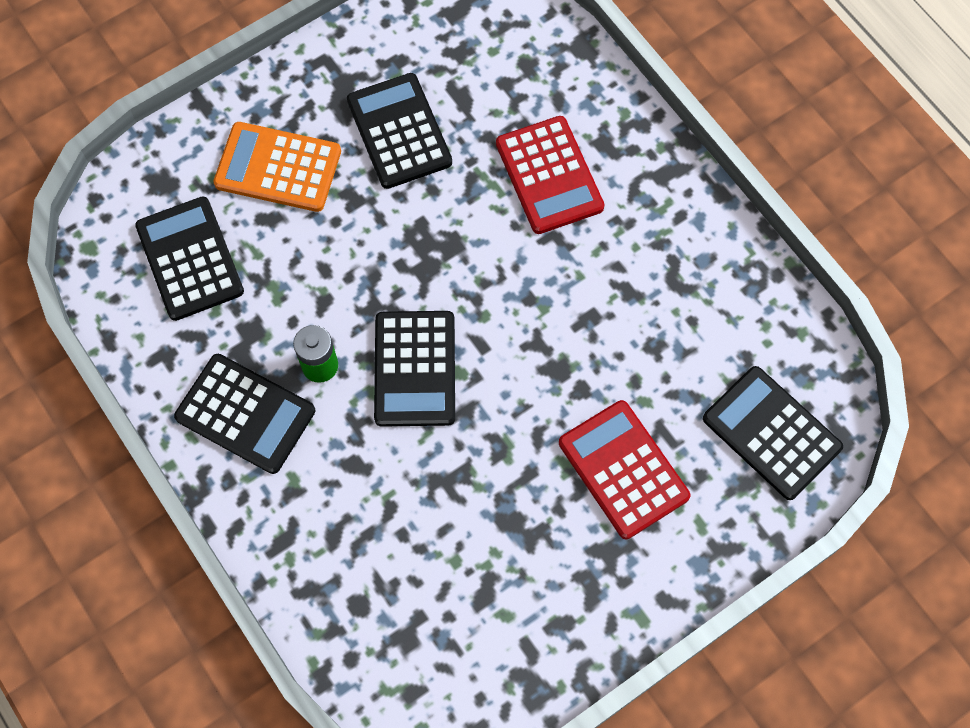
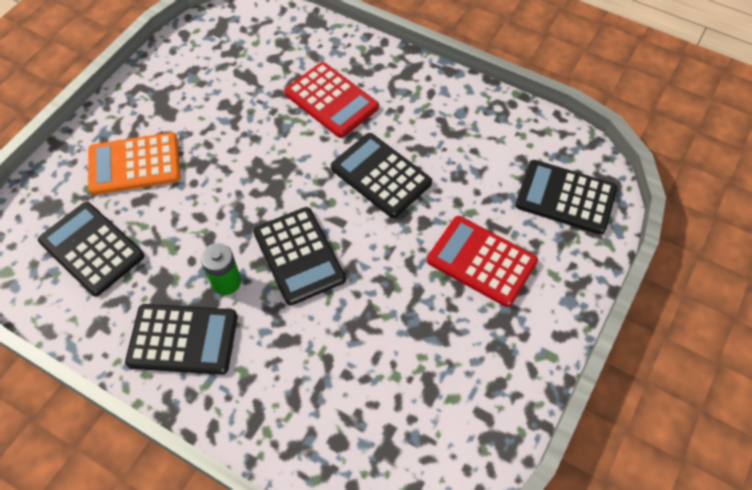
camera: 25 degrees left, 10 degrees down
black calculator [347,73,452,189] -> black calculator moved to [331,133,432,218]

